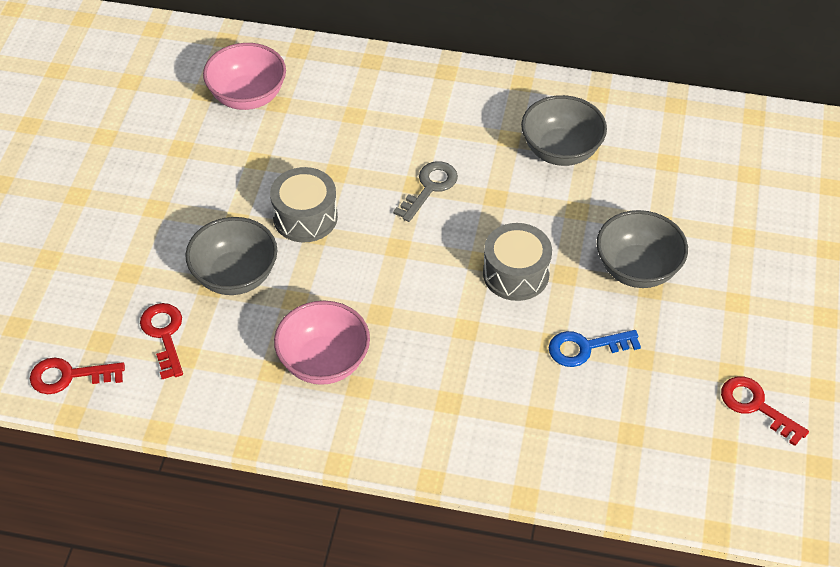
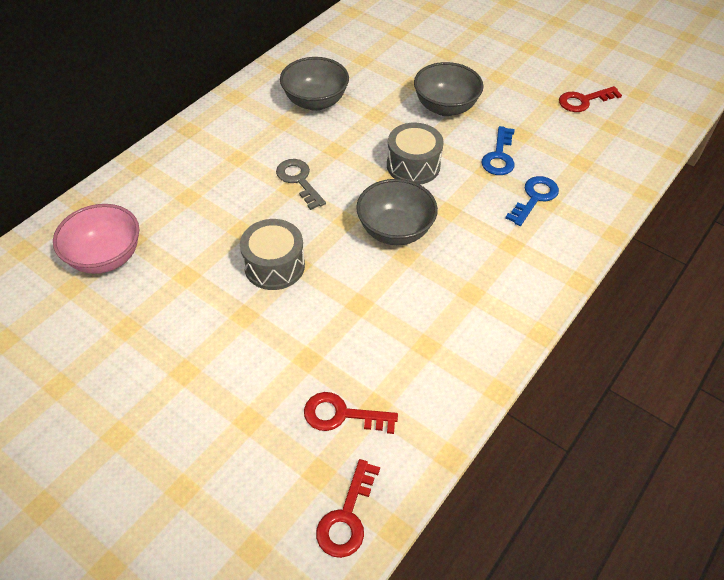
camera: 65 degrees left, 0 degrees up
grey bowl [185,217,277,295] -> grey bowl moved to [356,179,438,245]
pink bowl [274,301,370,385] -> none
none -> blue key [506,176,559,226]

